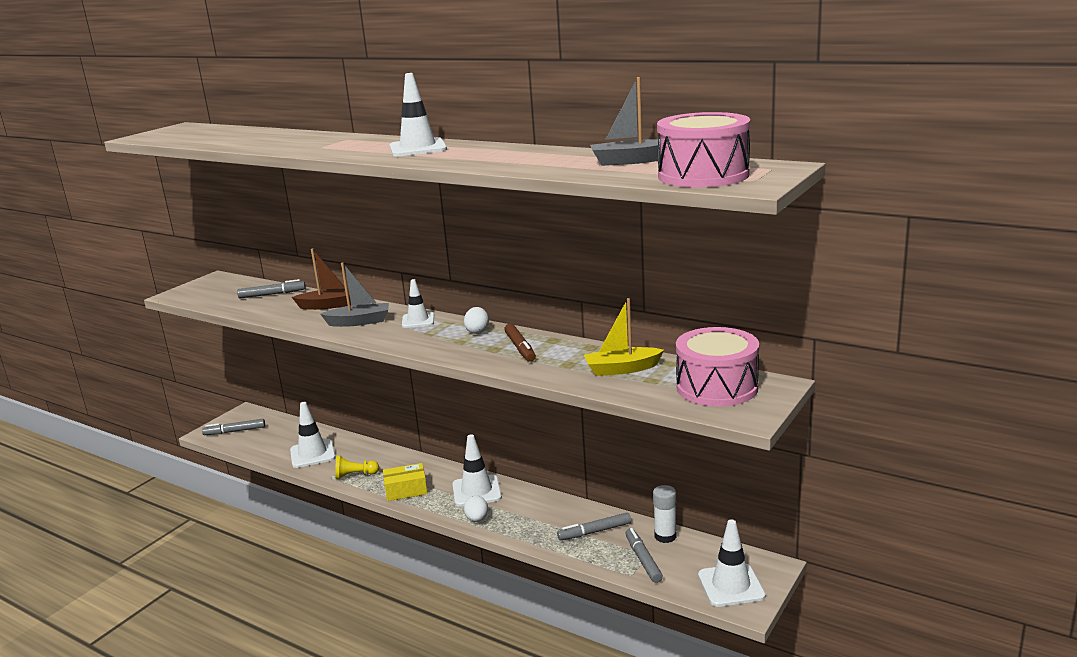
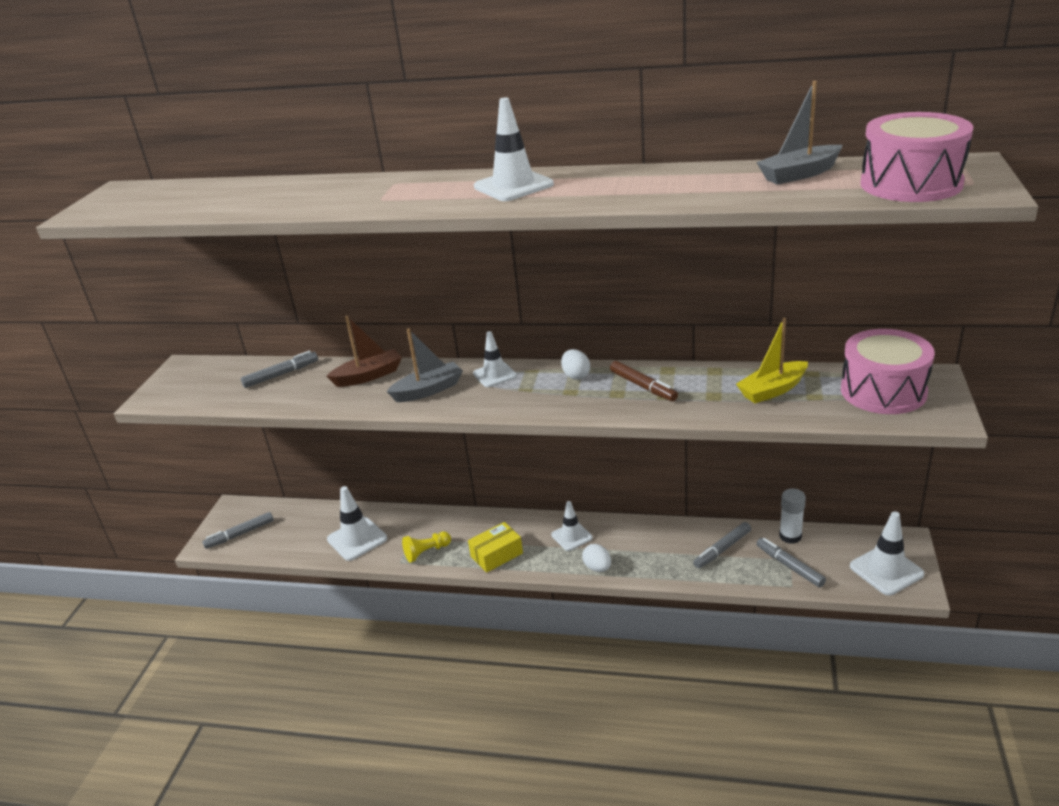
camera: 20 degrees left, 10 degrees up
white traffic cone [453,434,502,507] -> white traffic cone [551,501,593,551], size x0.66

